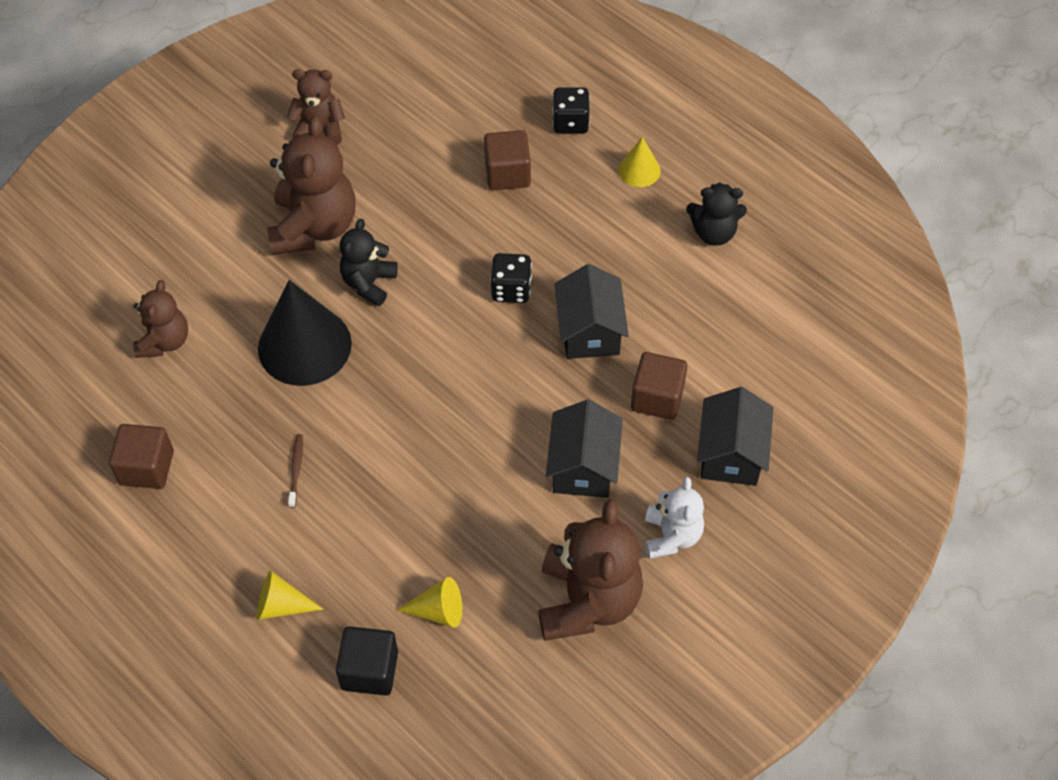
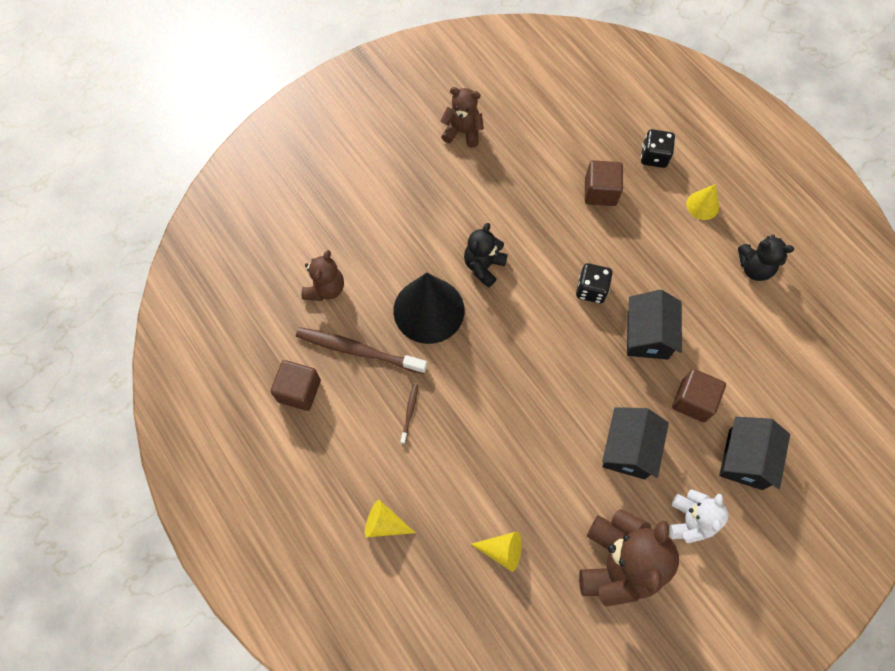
camera: 10 degrees right, 10 degrees up
brown teddy bear [267,115,355,255] -> none
black cube [336,626,398,696] -> none
none -> brown toothbrush [296,327,427,374]

